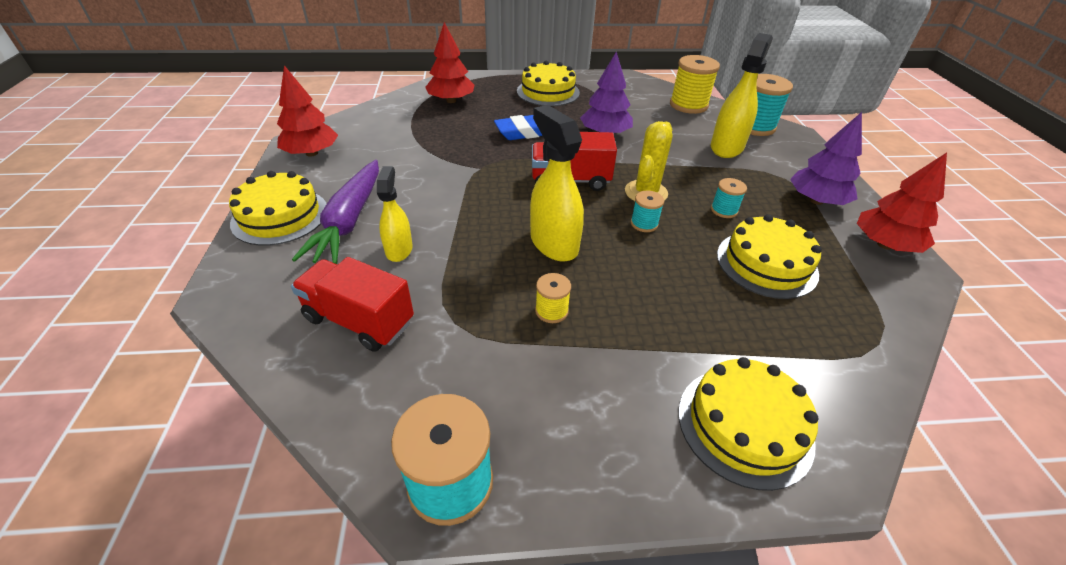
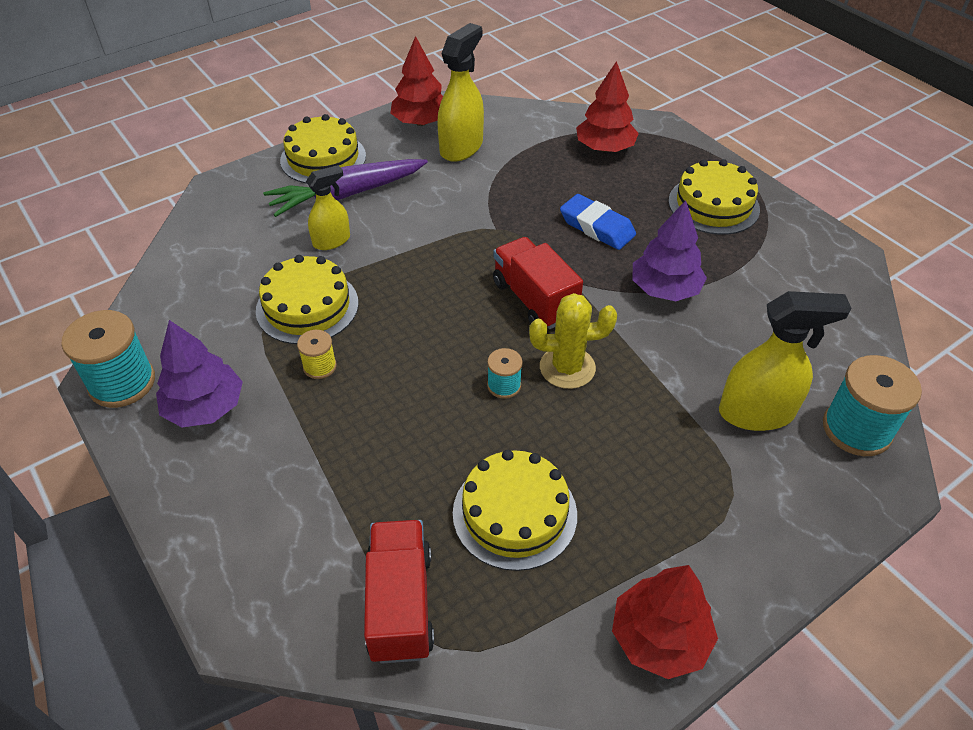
camera: 60 degrees right, 5 degrees up
red truck [291,257,414,352] -> red truck moved to [364,520,434,664]
yellow spray bottle [530,105,584,262] -> yellow spray bottle moved to [437,23,484,162]
yellow spool [670,55,720,114] -> none
yellow cake [679,357,818,491] -> yellow cake moved to [256,255,359,344]
turquoise spool [711,178,747,218] -> none
purple tree [790,112,862,205] -> purple tree moved to [156,320,243,427]

